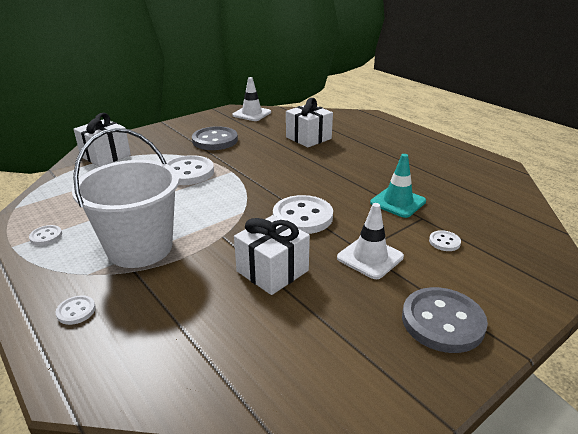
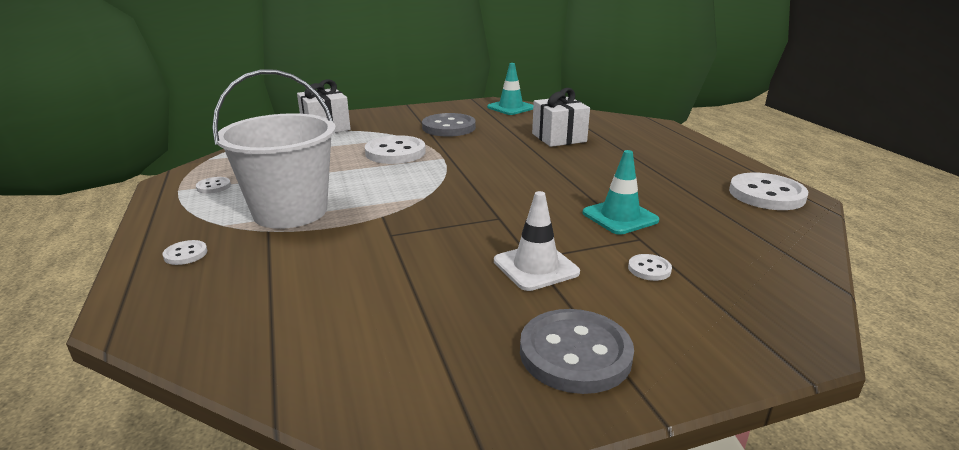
camera: 20 degrees right, 5 degrees down
white traffic cone [232,77,271,121] -> turquoise traffic cone [487,63,533,115]
white gift [234,215,310,295] -> none
white button [273,195,333,234] -> white button moved to [729,173,808,210]

